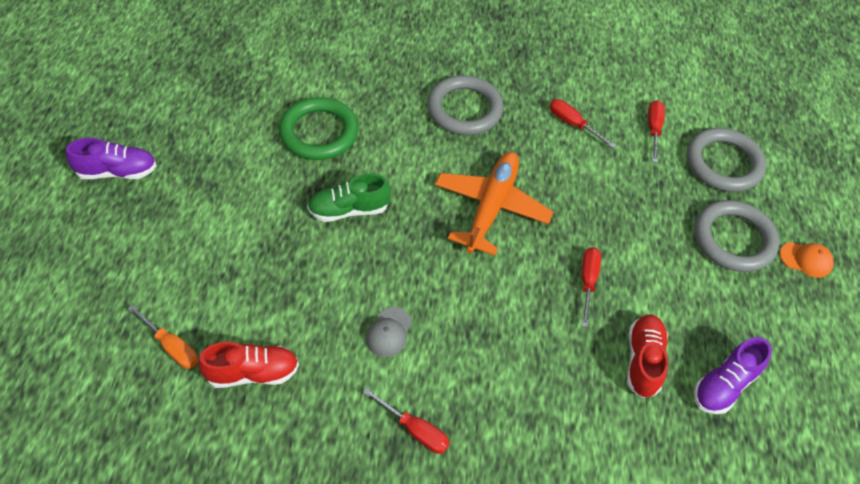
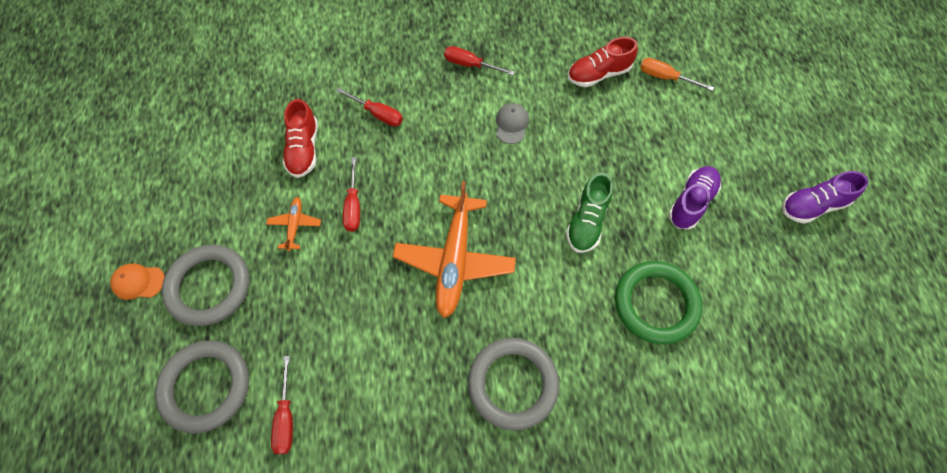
camera: 170 degrees right, 10 degrees up
green shoe [307,173,391,222] -> green shoe turned 135 degrees clockwise [566,172,613,253]
red screwdriver [550,99,616,148] -> red screwdriver moved to [336,88,403,126]
purple shoe [694,337,772,414] -> purple shoe moved to [668,166,721,230]
none -> orange plane [266,197,321,251]

